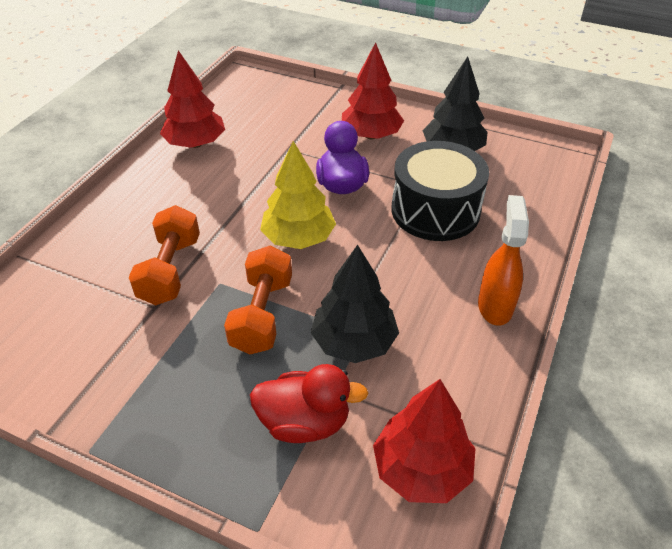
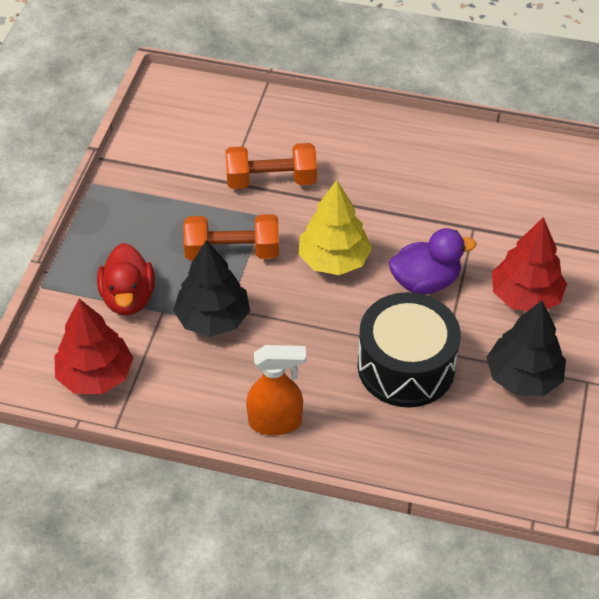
camera: 80 degrees right, 5 degrees up
red tree [160,50,225,148] -> none

